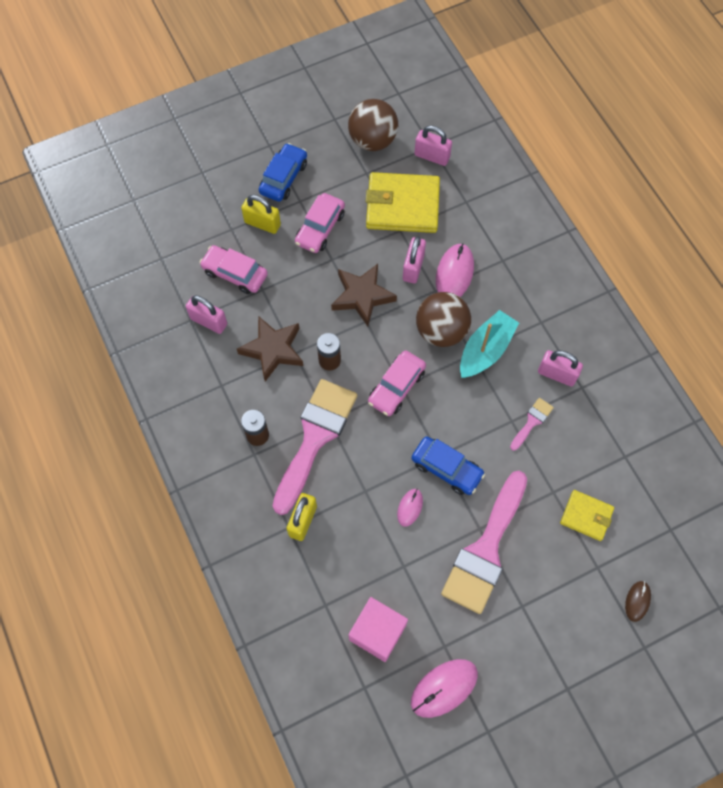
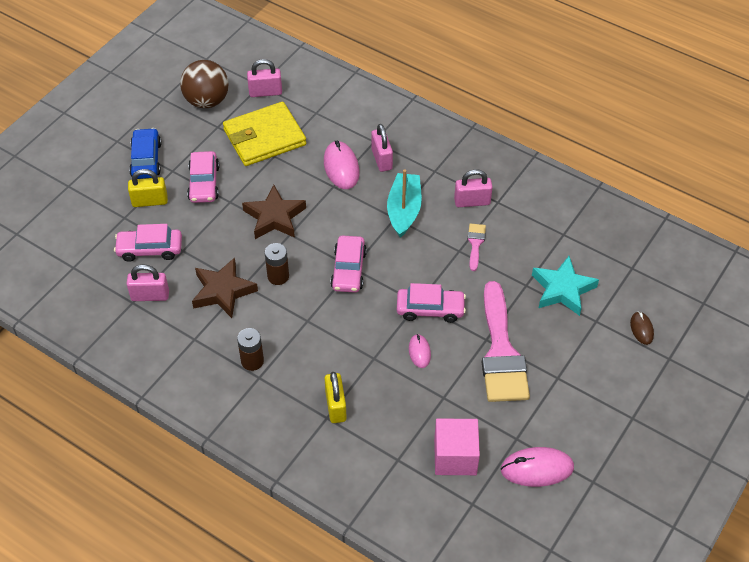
camera: 30 degrees left, 15 degrees down
pink brush [273,379,357,515] -> none
pink padlock [403,236,426,283] -> pink padlock moved to [371,124,393,172]
pink mouse [411,659,478,718] -> pink mouse turned 60 degrees clockwise [501,447,574,487]
blue car [412,436,485,495] -> pink car [397,283,466,323]
brown ball [416,292,471,347] -> none
yellow wallet [560,490,614,541] -> turquoise star [532,256,599,316]

